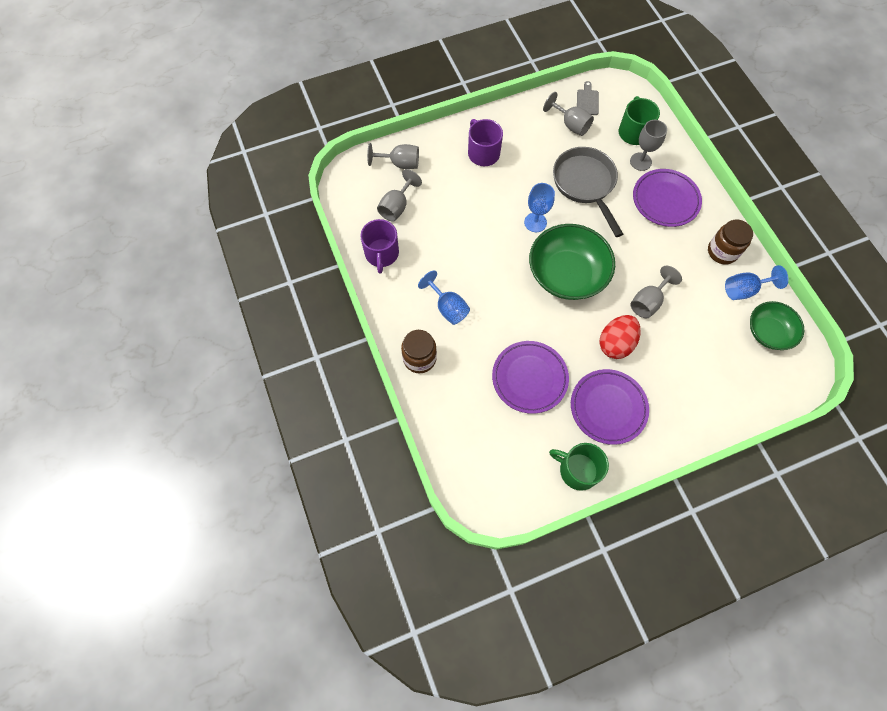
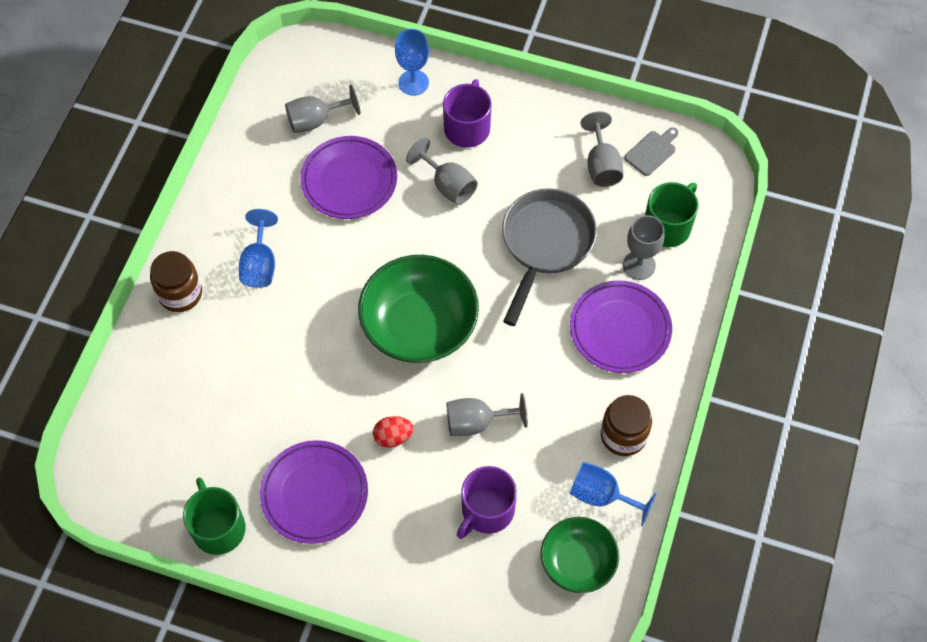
camera: 40 degrees right, 5 degrees down
purple mug [360,219,399,274] -> purple mug moved to [457,466,517,539]
grey goblet [367,143,419,169] -> grey goblet moved to [406,138,478,205]
purple plate [492,341,569,414] -> purple plate moved to [300,136,397,219]
blue goblet [524,183,555,232] -> blue goblet moved to [395,29,429,96]
red egg [599,315,640,359] -> red egg [373,416,413,448], size x0.61

